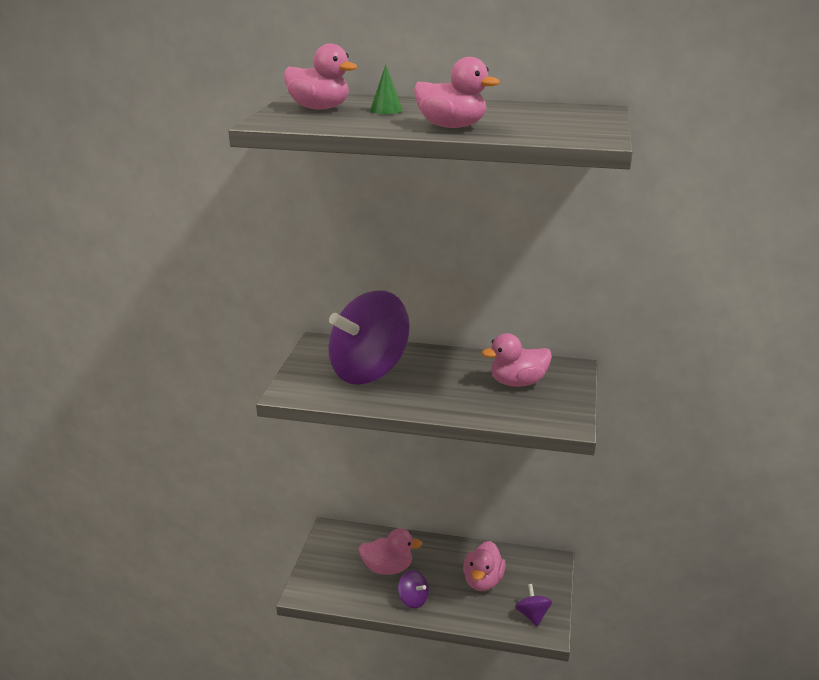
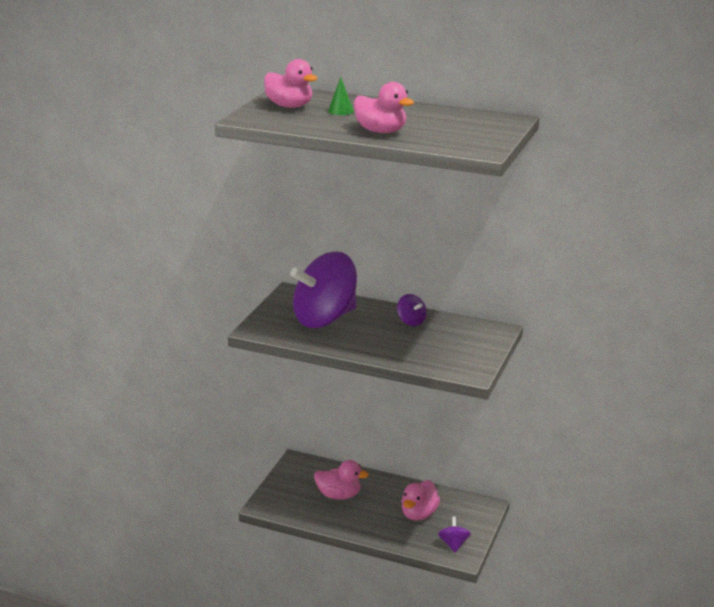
camera: 10 degrees right, 0 degrees up
purple spinning top [398,570,429,608] -> purple spinning top moved to [397,294,426,326]
pink duck [482,333,552,387] -> none

